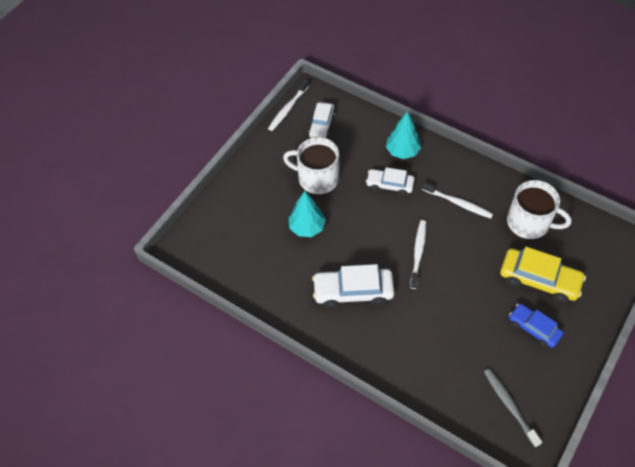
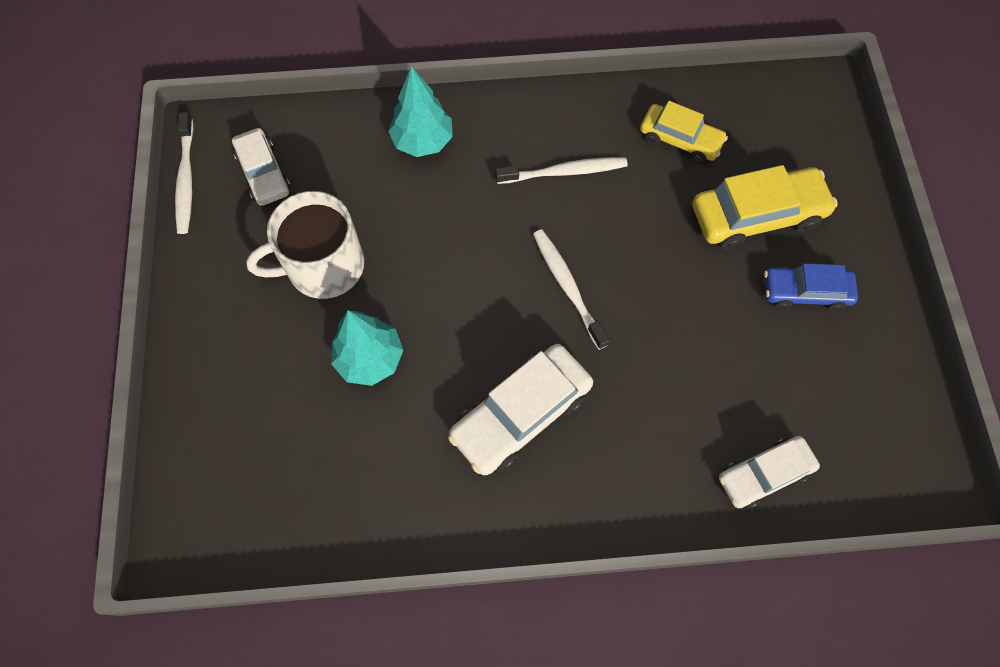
camera: 40 degrees left, 10 degrees up
white car [366,167,415,195] -> white car moved to [719,436,820,509]
grey toothbrush [484,369,542,447] -> none
white mug [507,180,572,239] -> yellow car [640,101,728,163]

